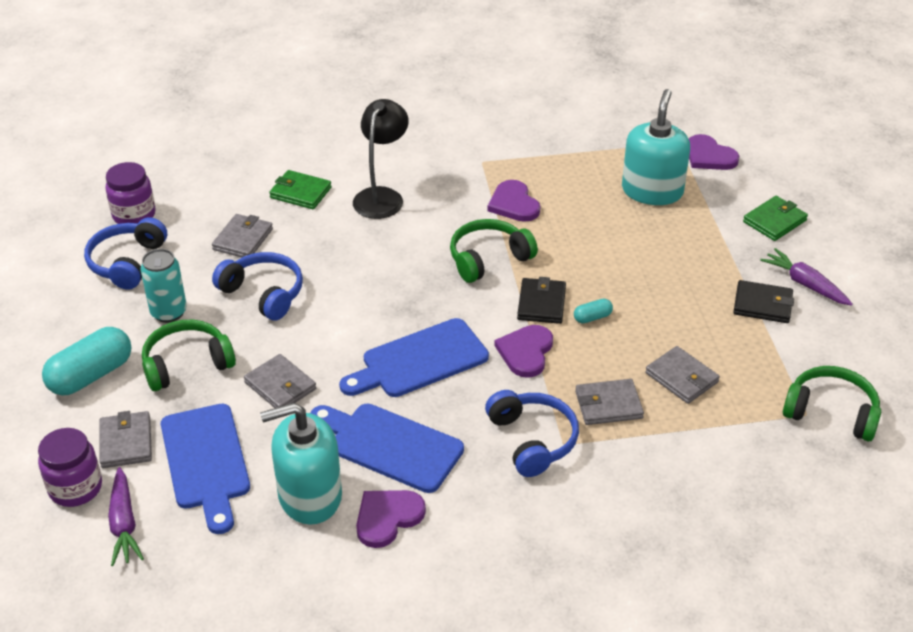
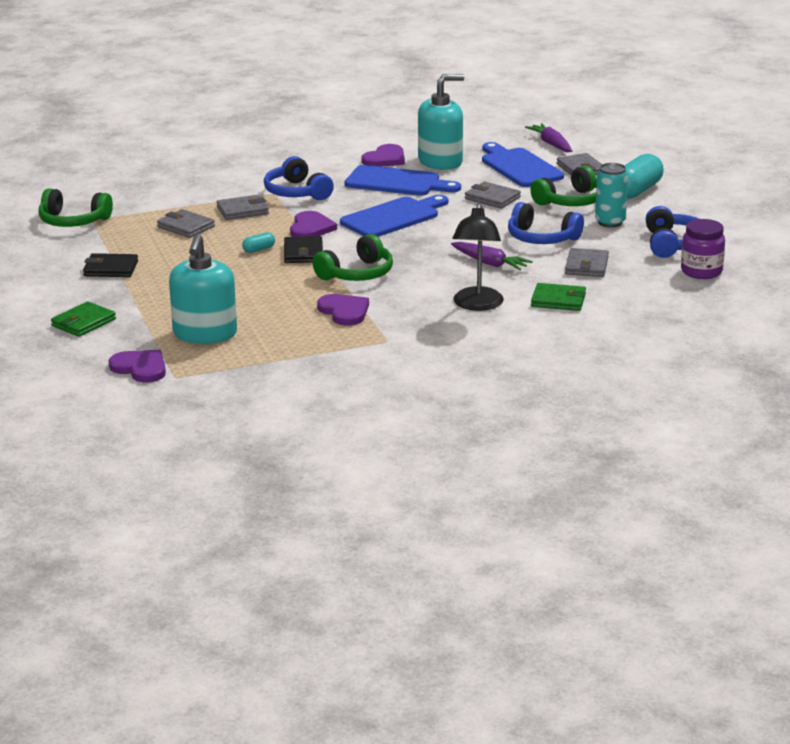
camera: 170 degrees right, 15 degrees down
purple jar [38,428,102,507] -> none
purple carrot [760,248,853,306] -> purple carrot moved to [451,242,533,270]

